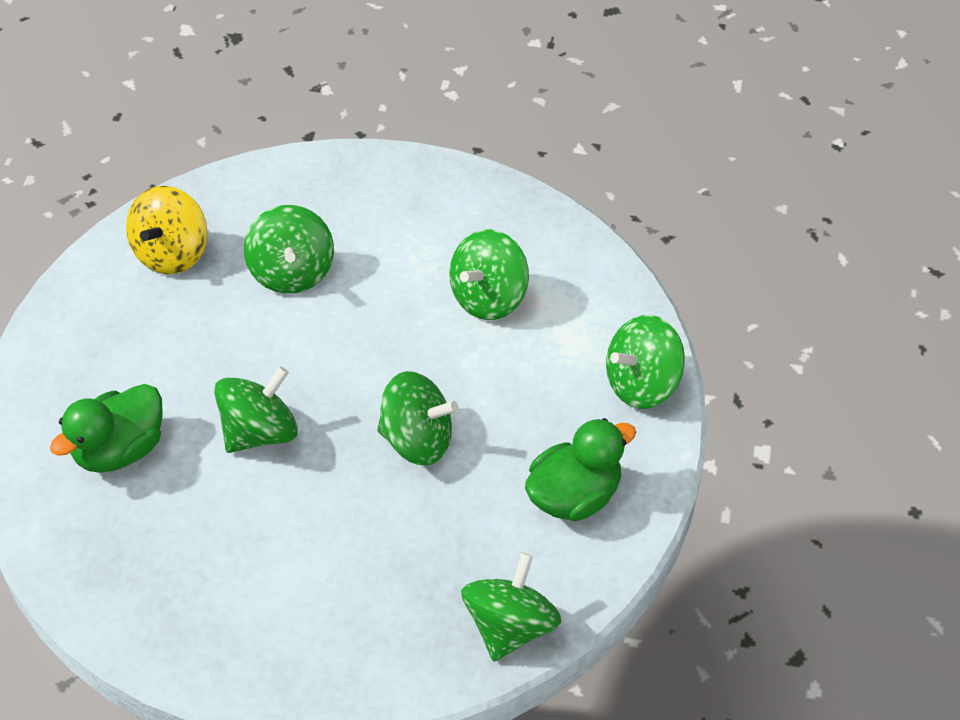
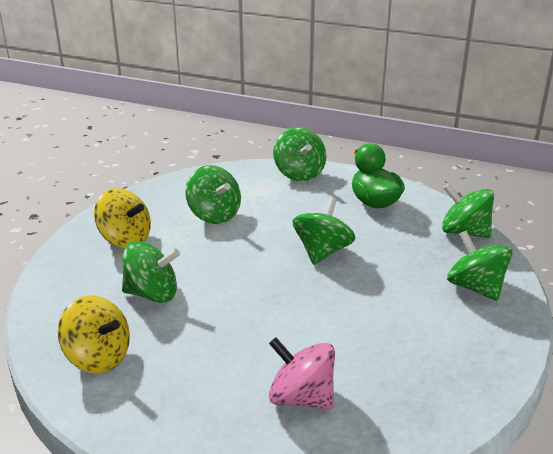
camera: 80 degrees left, 20 degrees down
green duck [50,384,163,473] -> pink spinning top [269,338,335,410]
green spinning top [214,366,298,453] -> green spinning top moved to [447,231,512,301]
none -> yellow spinning top [94,188,151,248]

